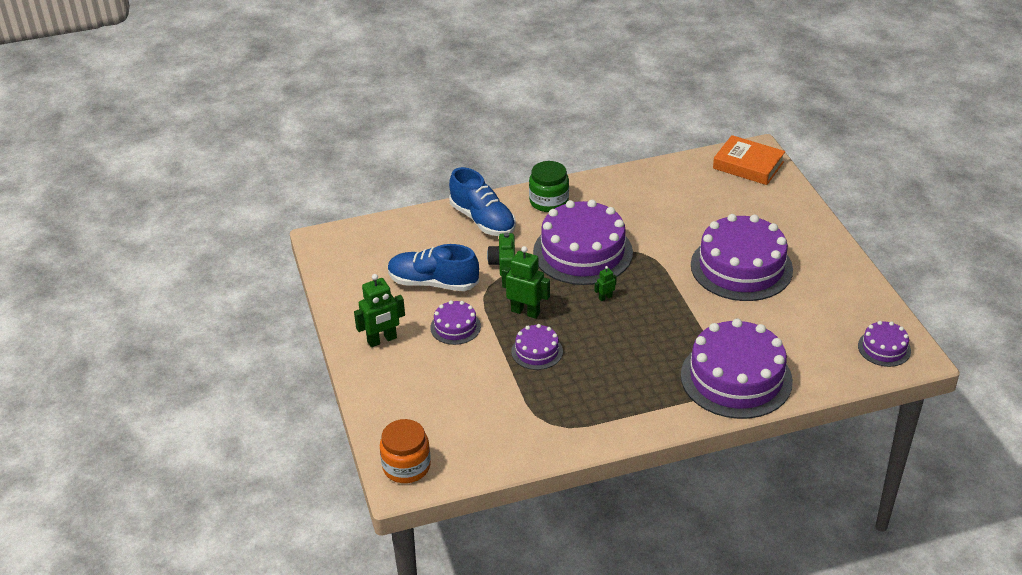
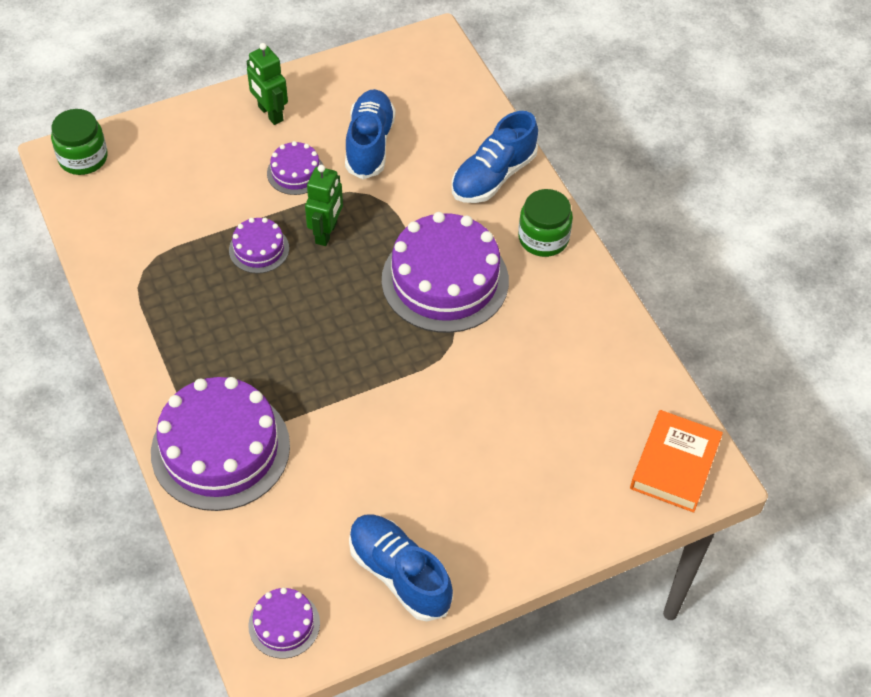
camera: 80 degrees right, 15 degrees up
orange jar [380,419,431,483] -> green jar [51,109,108,175]
green camera [487,233,515,276] -> none
green robot [595,266,617,301] -> none
purple cake [691,214,793,301] -> none
none -> blue shoe [349,514,453,622]

